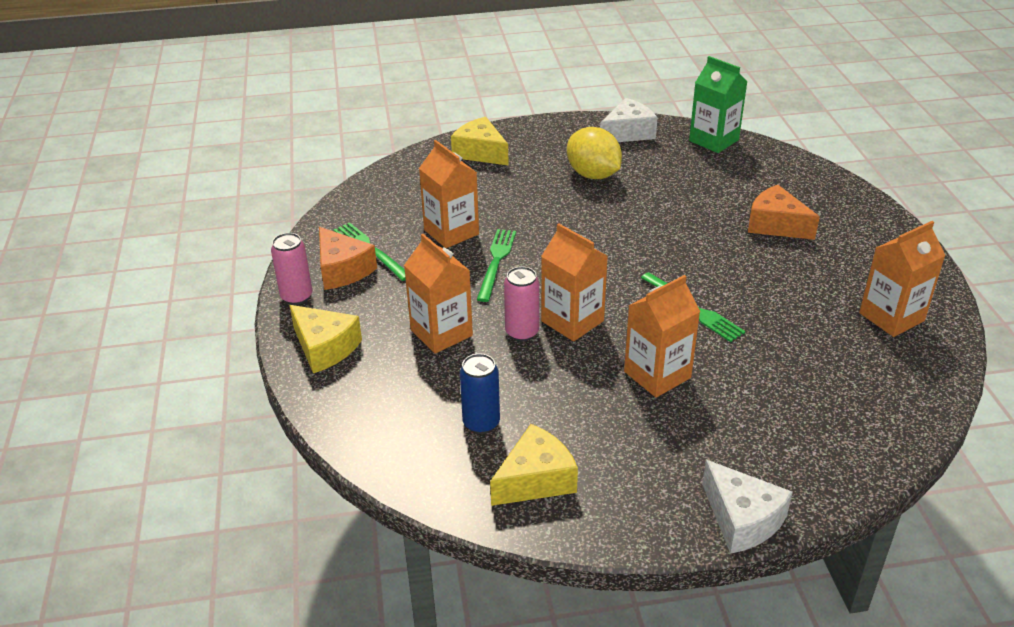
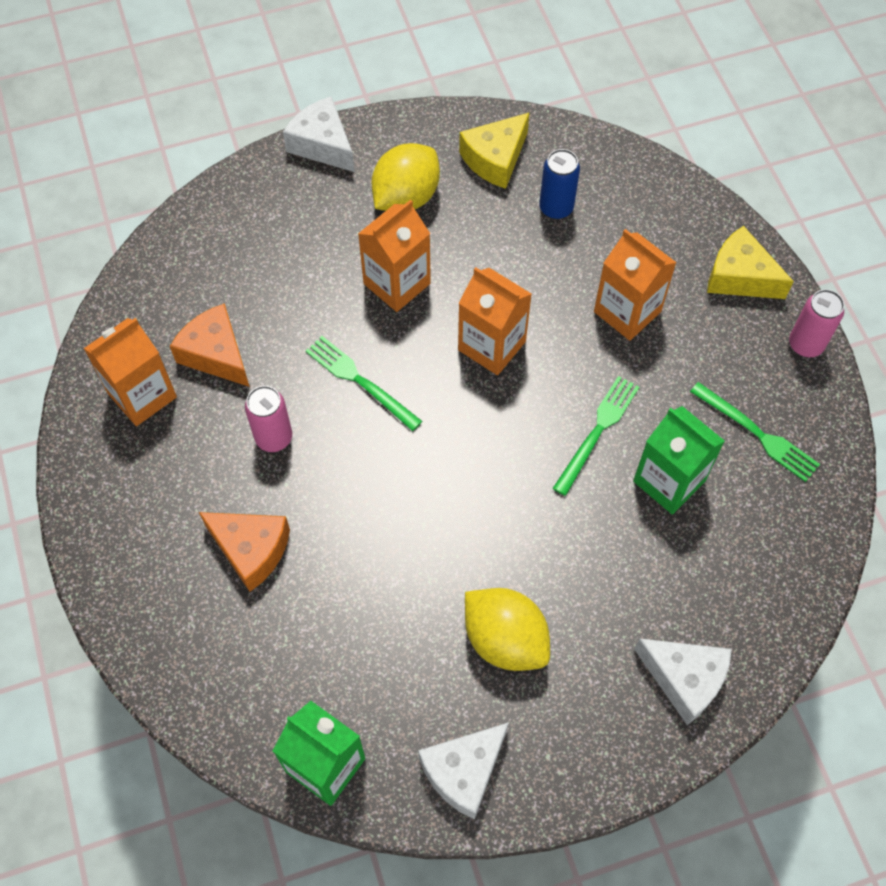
camera: 170 degrees right, 25 degrees up
orange cheese [319,227,377,290] -> orange cheese moved to [170,303,250,387]
orange carton [419,140,479,248] -> green carton [633,406,725,515]
yellow cheese [451,117,509,166] -> white cheese [634,638,731,725]
green fork [477,229,516,302] -> green fork turned 150 degrees counterclockwise [553,376,639,496]
pink can [504,266,539,342] -> pink can moved to [245,386,292,452]
none -> yellow lemon [371,143,440,211]

